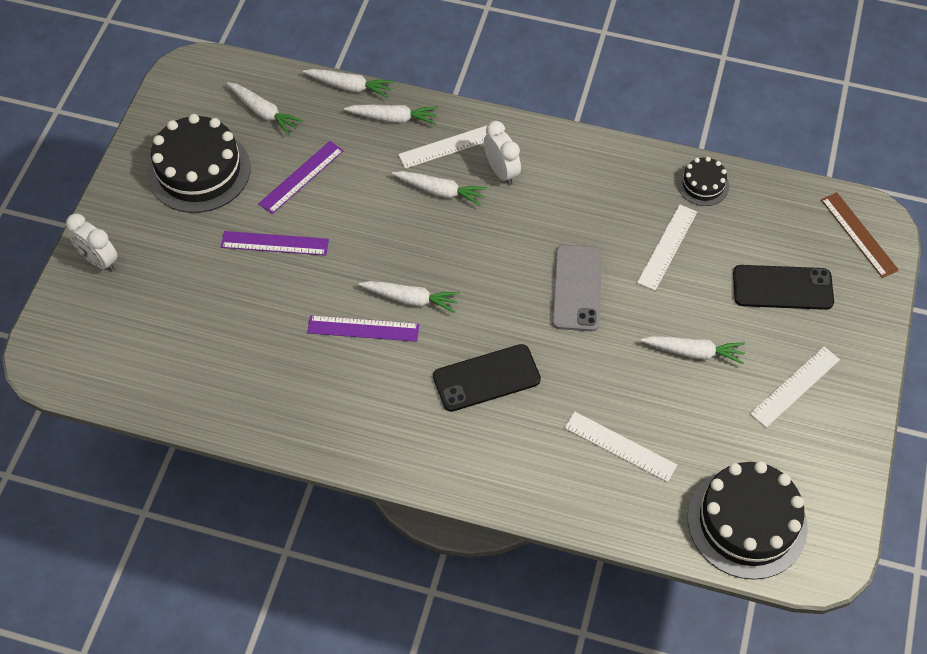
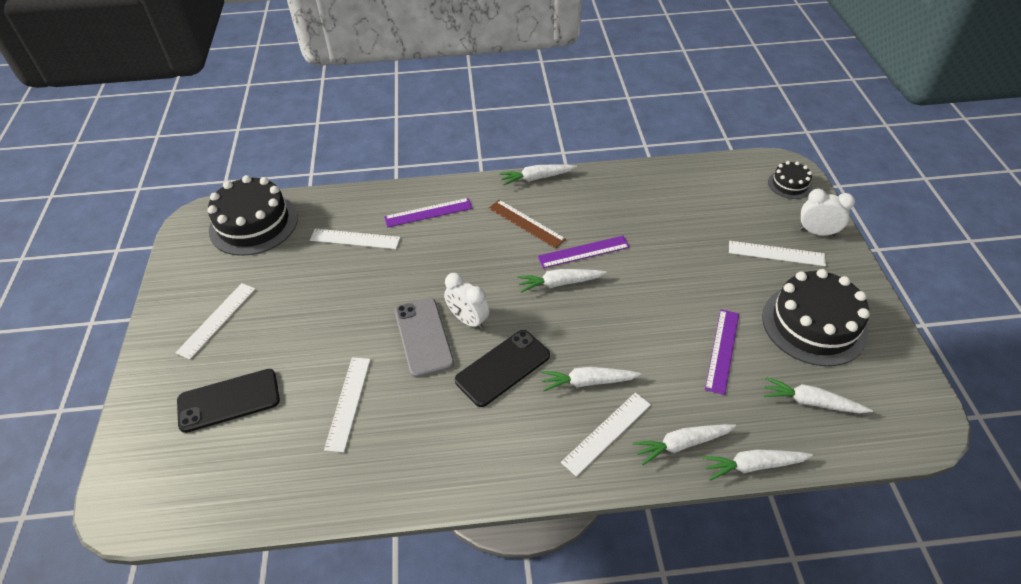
camera: 160 degrees right, 10 degrees down
purple ruler [221,231,329,256] -> purple ruler moved to [384,198,472,228]
black phone [433,344,541,412] -> black phone moved to [455,330,550,407]
white clock [484,121,521,185] -> white clock moved to [444,273,489,330]
white carrot [640,336,745,365] -> white carrot moved to [499,164,577,185]
black cake [677,157,729,206] -> black cake moved to [768,161,812,199]
brown ruler [821,192,899,278] -> brown ruler moved to [489,200,566,249]
none -> white ruler [729,241,826,266]

